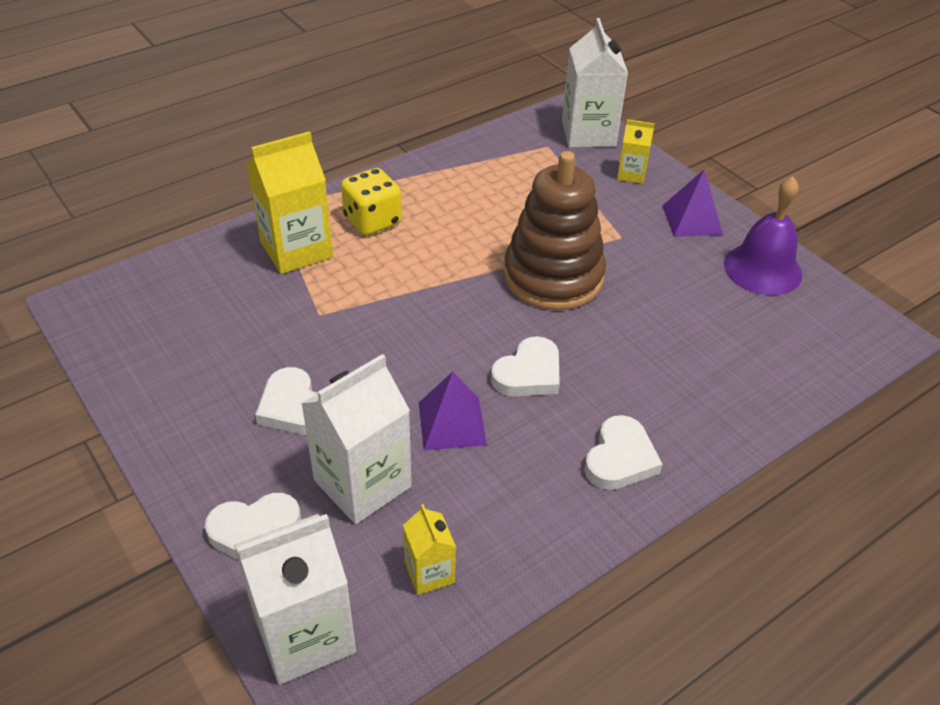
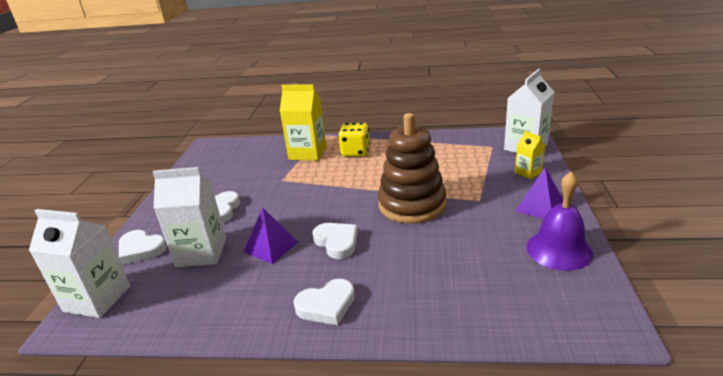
camera: 45 degrees right, 15 degrees down
yellow carton [403,504,456,595] -> none
white heart [491,336,560,396] -> white heart turned 120 degrees counterclockwise [312,223,358,259]

